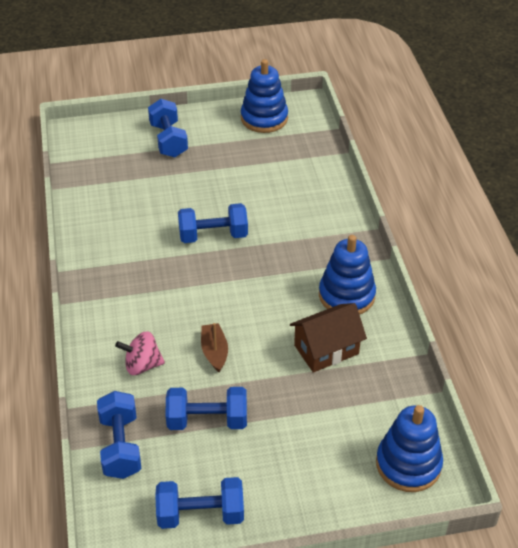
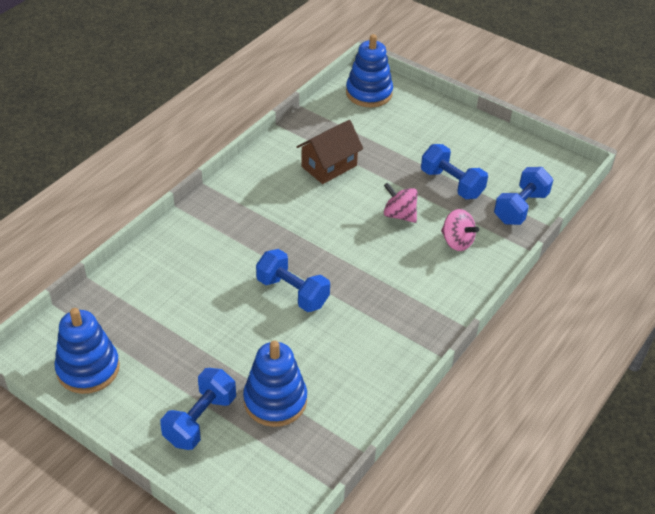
camera: 135 degrees left, 0 degrees up
blue dumbbell [155,477,244,529] -> none
brown boat [201,323,228,372] -> pink spinning top [384,183,418,223]
brown house [290,303,367,373] -> brown house turned 60 degrees counterclockwise [297,120,363,184]
blue stacking toy [319,235,376,315] -> blue stacking toy moved to [243,340,307,427]

